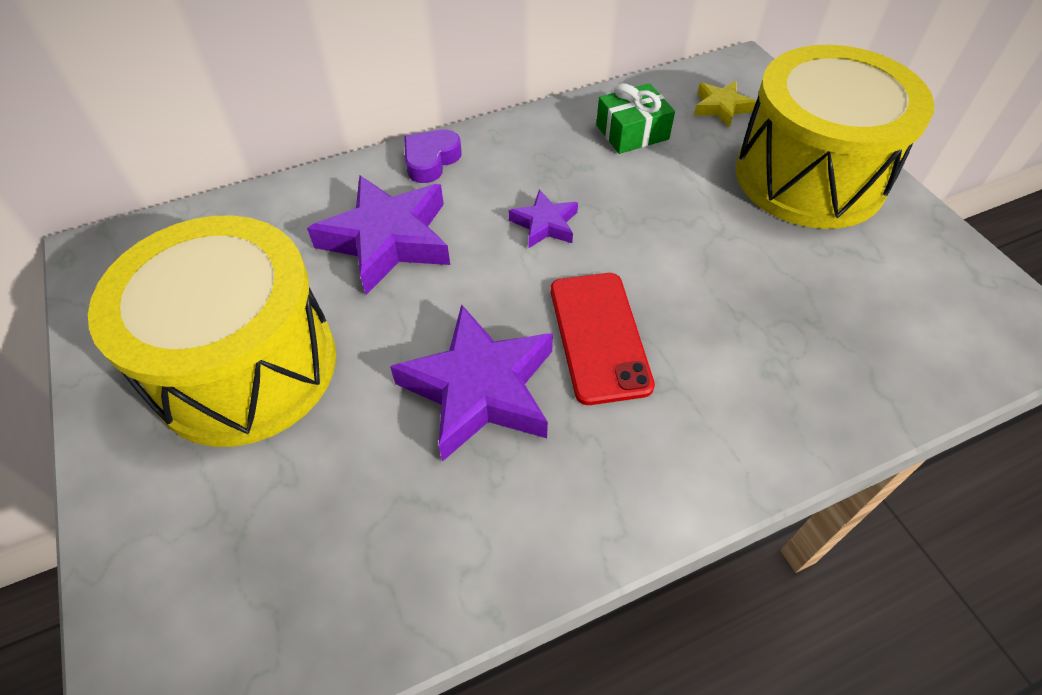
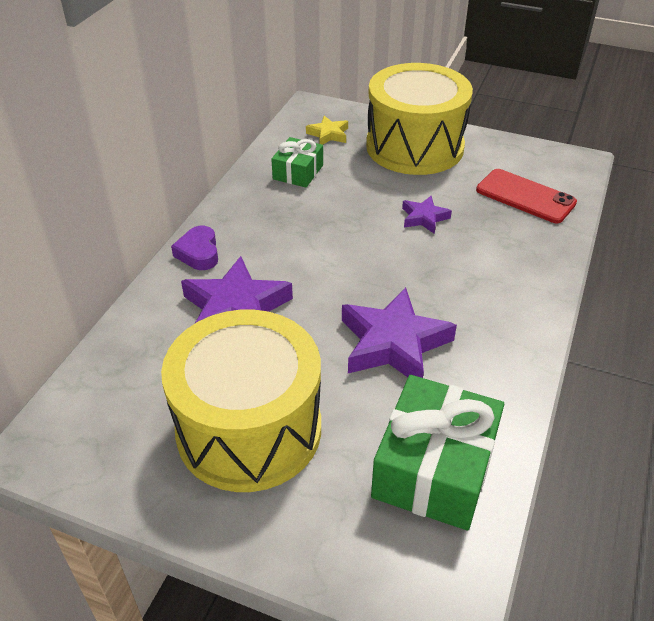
camera: 45 degrees left, 10 degrees down
purple star [509,189,578,249] -> purple star moved to [402,196,452,234]
red phone [551,273,655,405] -> red phone moved to [476,169,577,223]
none -> green gift [371,375,504,530]

